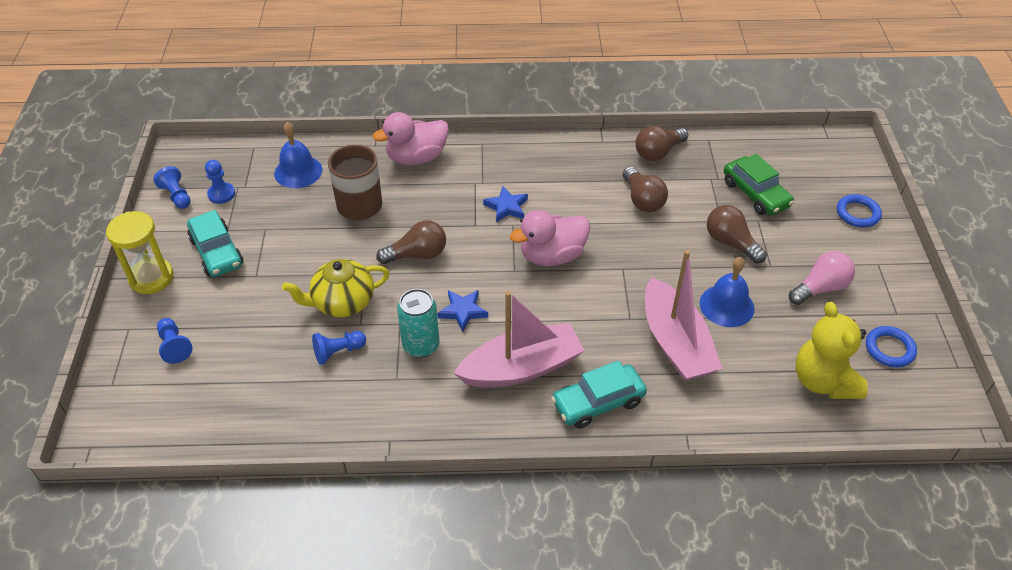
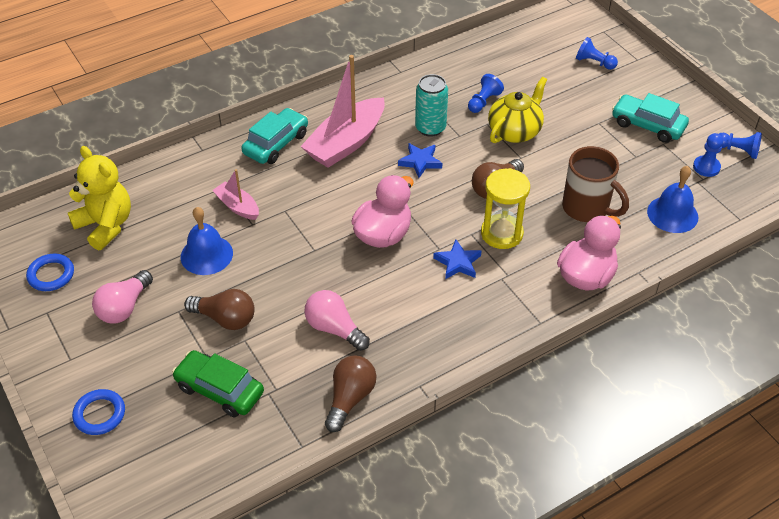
camera: 150 degrees right, 0 degrees up
yellow hourglass [106,211,173,294] -> yellow hourglass moved to [481,168,530,249]
brown light bulb [623,167,668,212] -> pink light bulb [304,290,370,351]
pink boat [645,250,722,381] -> pink boat [212,169,259,220], size x0.52

